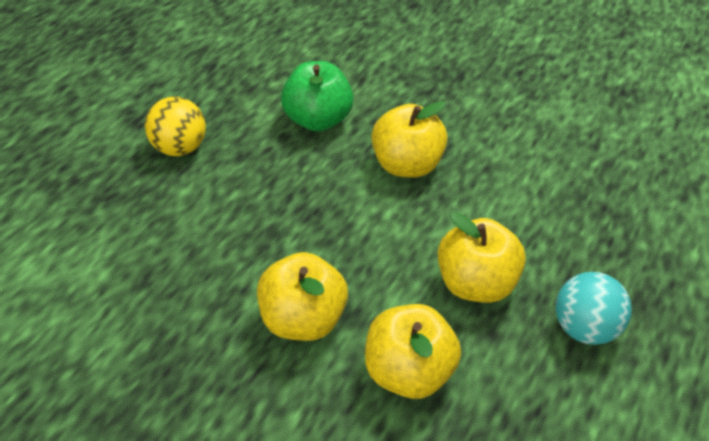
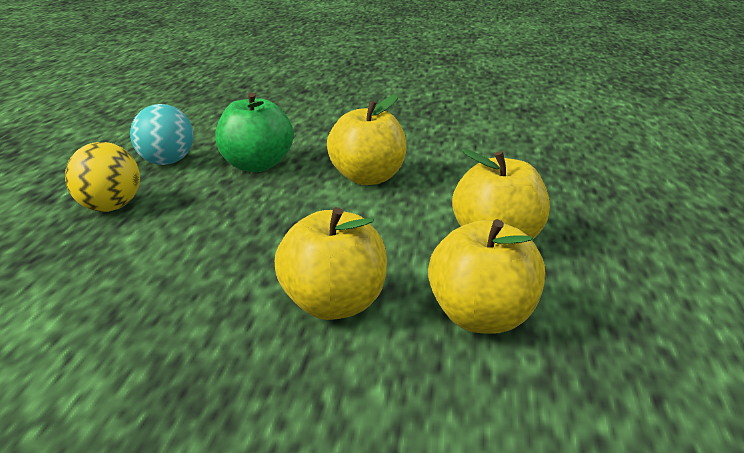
camera: 20 degrees left, 20 degrees down
turquoise ball [556,272,632,345] -> turquoise ball moved to [130,104,193,165]

